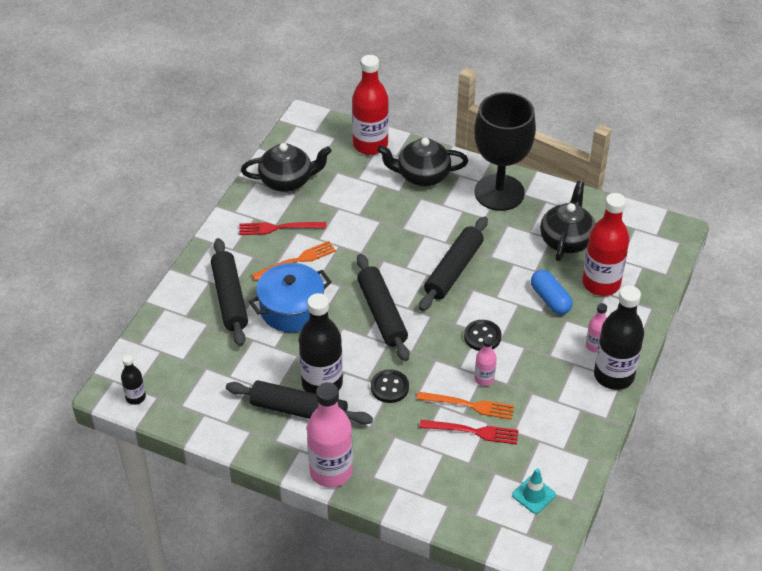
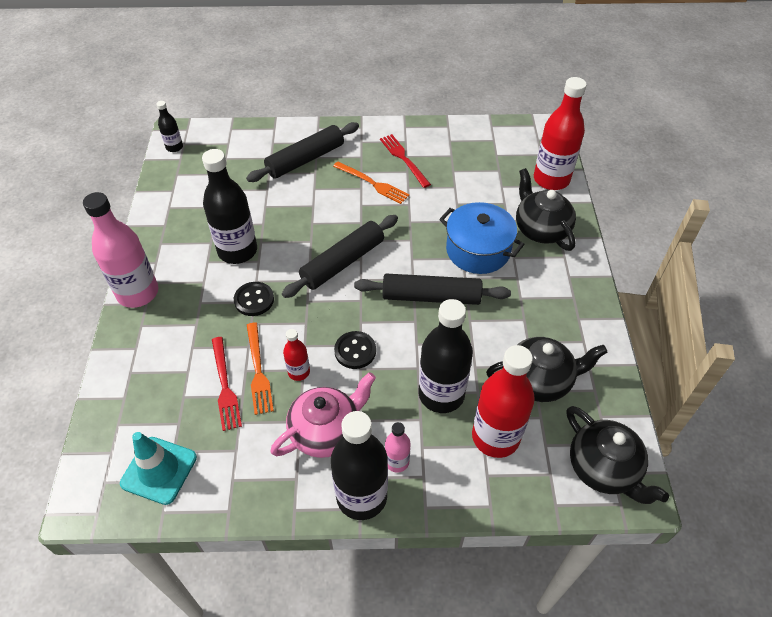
camera: 65 degrees right, 5 degrees up
black rolling pin [226,380,373,425] -> none
black teapot [241,143,332,192] -> black teapot moved to [567,406,669,504]
blue pot [249,263,332,332] -> blue pot moved to [439,202,524,274]
black goblet [474,92,536,211] -> none
pink bottle [475,336,497,386] -> red bottle [283,329,310,381]
turquoise traffic cone [512,468,556,514] -> turquoise traffic cone [120,432,197,505], size x1.54
blue capsule [531,270,573,315] -> black bottle [418,299,473,413]
none -> pink teapot [270,372,376,458]

